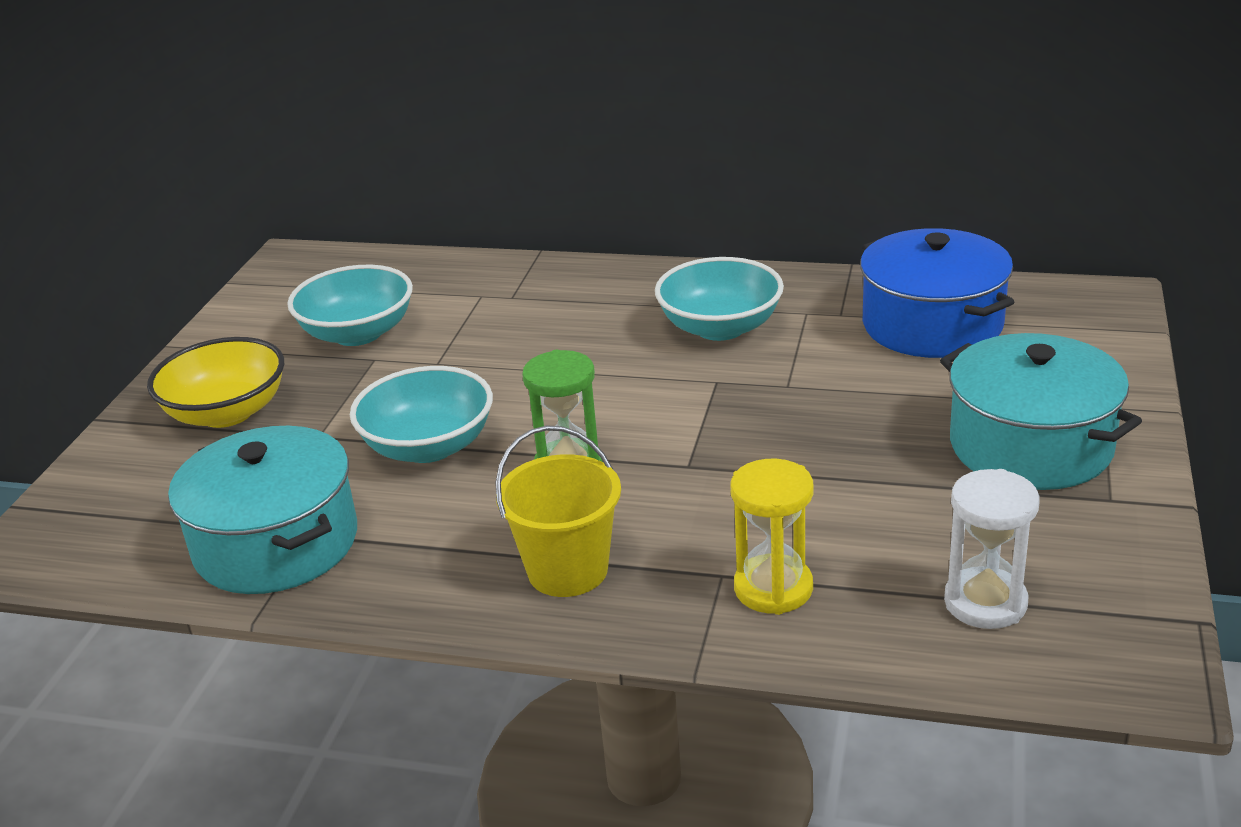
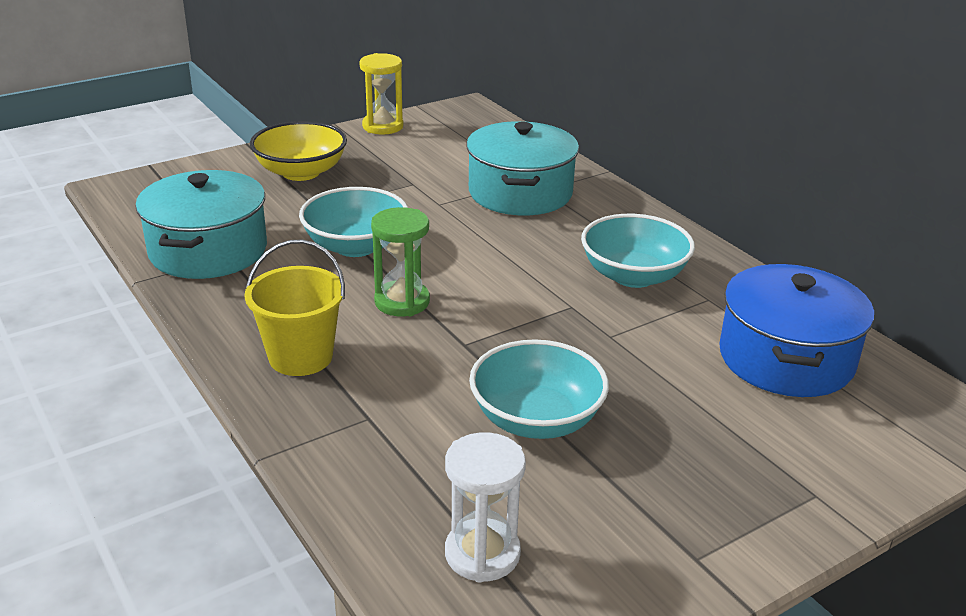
camera: 40 degrees right, 0 degrees up
turquoise bowl [287,265,413,346] -> turquoise bowl moved to [469,339,609,439]
yellow hourglass [730,459,814,615] -> yellow hourglass moved to [360,53,403,134]
turquoise pot [940,333,1142,490] -> turquoise pot moved to [466,121,579,215]

